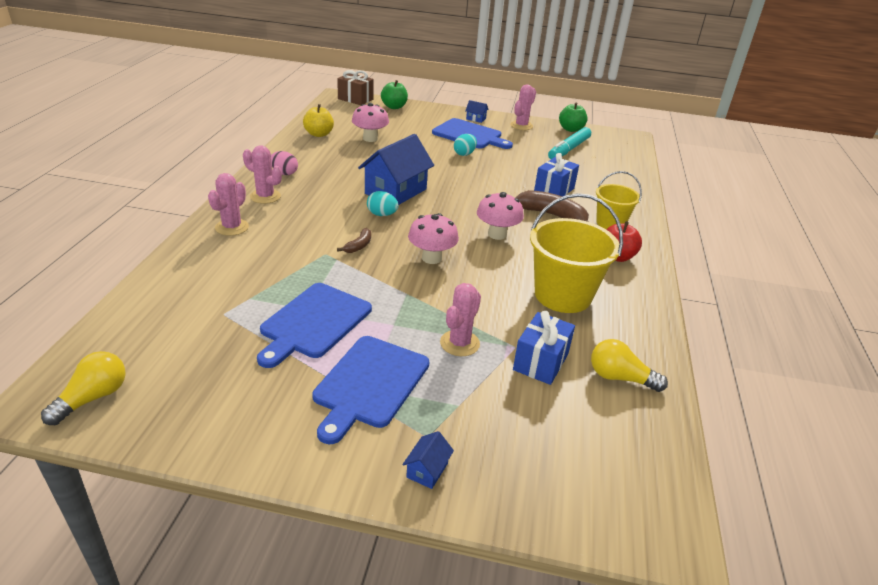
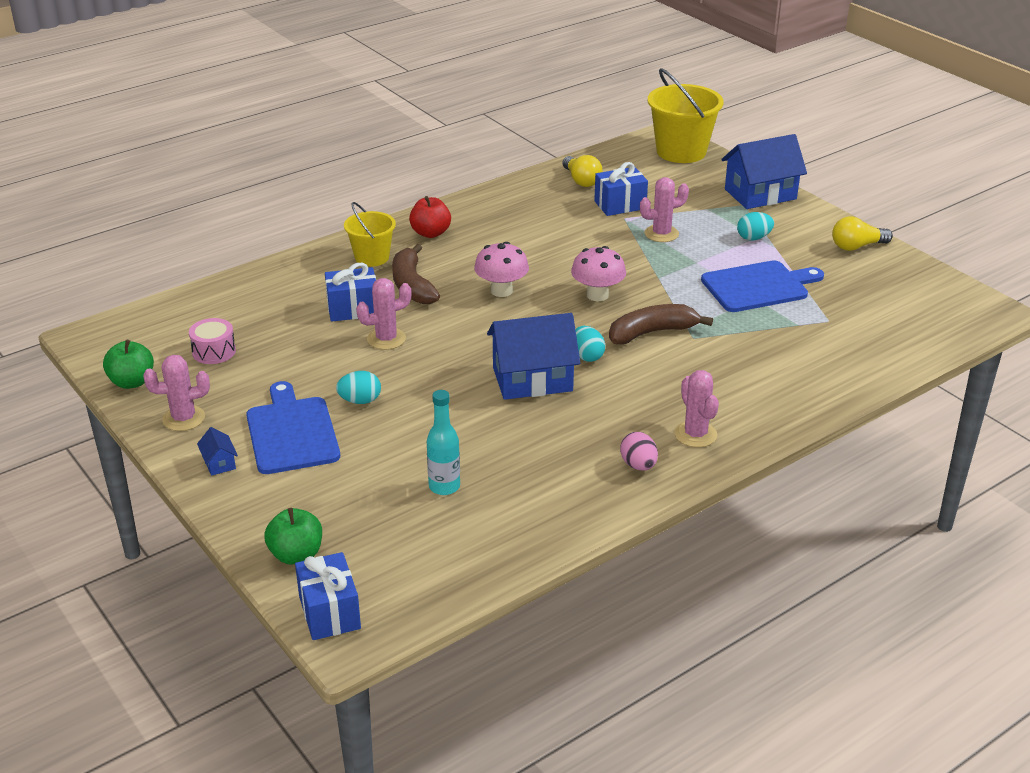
camera: 135 degrees left, 0 degrees up
yellow light bulb [41,351,126,425] -> yellow light bulb moved to [832,216,893,251]
pink cactus [208,173,249,236] -> pink cactus moved to [356,278,411,350]
yellow apple [303,104,334,137] -> none
blue cutting board [312,336,429,444] -> turquoise egg [737,212,774,241]
brown gift [337,70,374,105] -> blue gift [295,552,361,640]
brown banana [337,228,371,253] -> brown banana [609,304,713,345], size x1.93
pink mushroom [352,103,389,142] -> turquoise bottle [427,390,460,495]
blue house [402,431,454,489] -> blue house [721,134,807,209], size x2.40
yellow bucket [530,193,623,313] -> yellow bucket moved to [647,68,724,163]
turquoise marker [548,127,591,159] -> pink drum [189,318,236,364]

